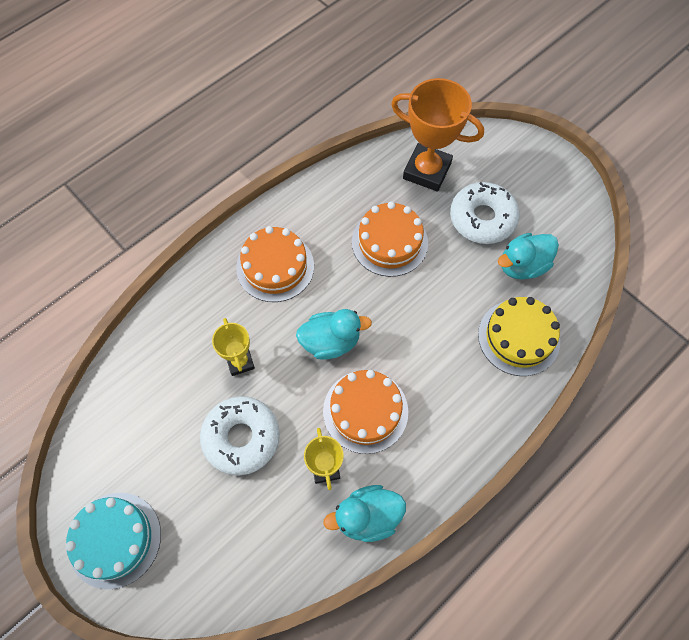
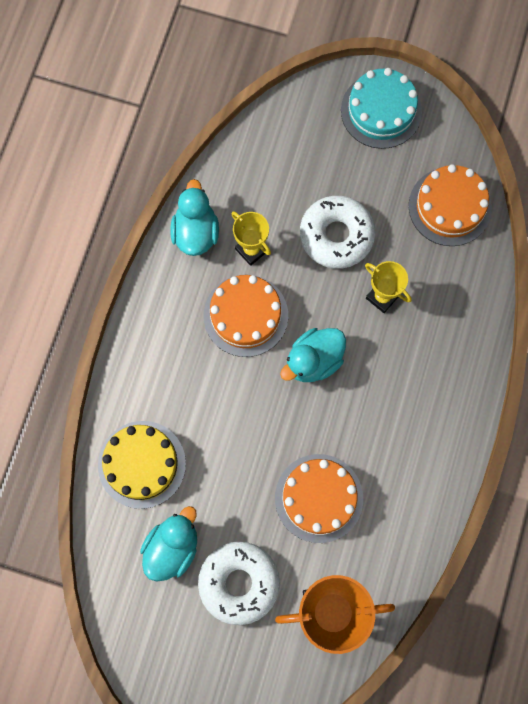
camera: 150 degrees right, 10 degrees up
orange cake [236,226,314,302] -> orange cake moved to [409,164,492,246]
turquoise duck [323,485,406,542] -> turquoise duck turned 45 degrees counterclockwise [170,179,219,256]

